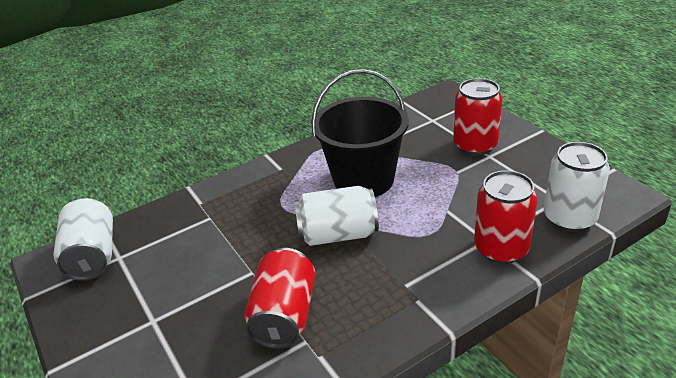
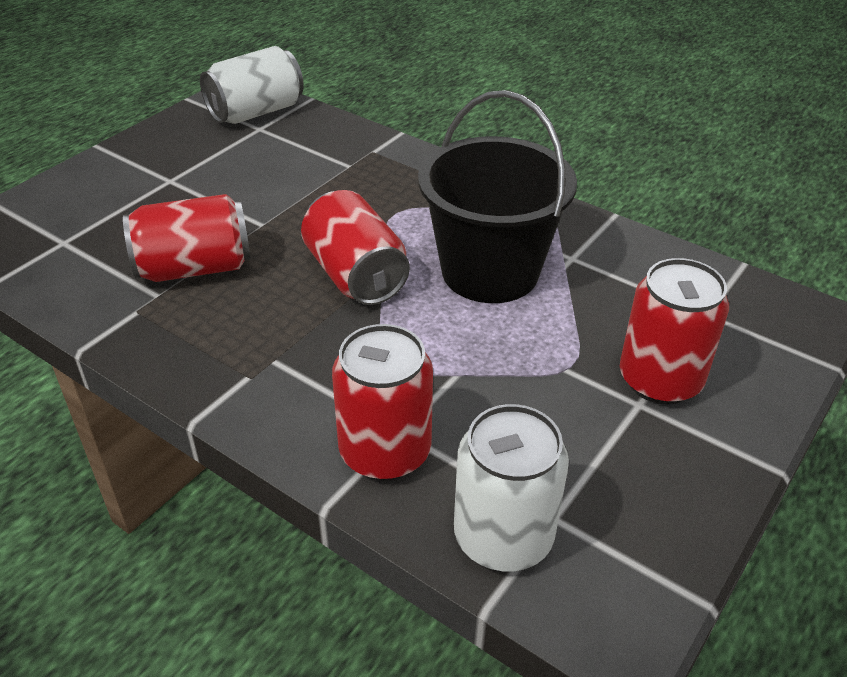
camera: 65 degrees right, 5 degrees up
white can [294,186,379,246] -> red can [301,190,410,305]

